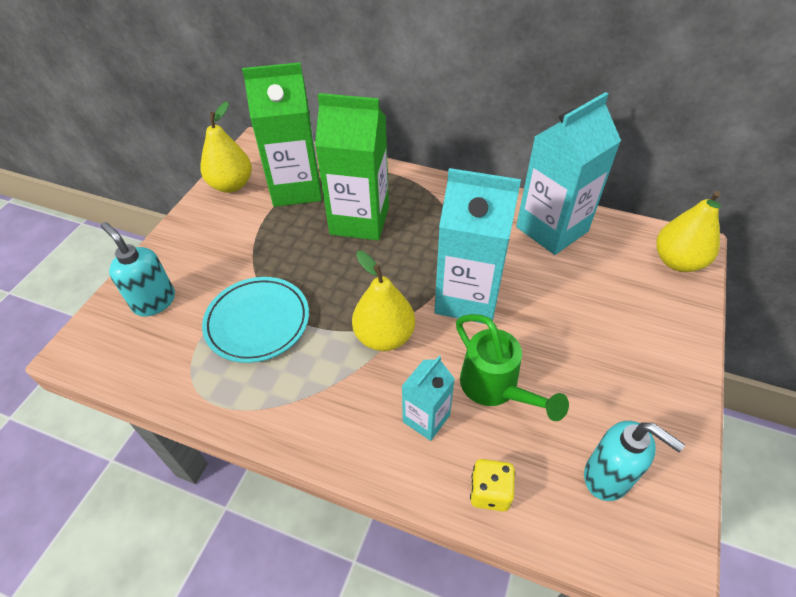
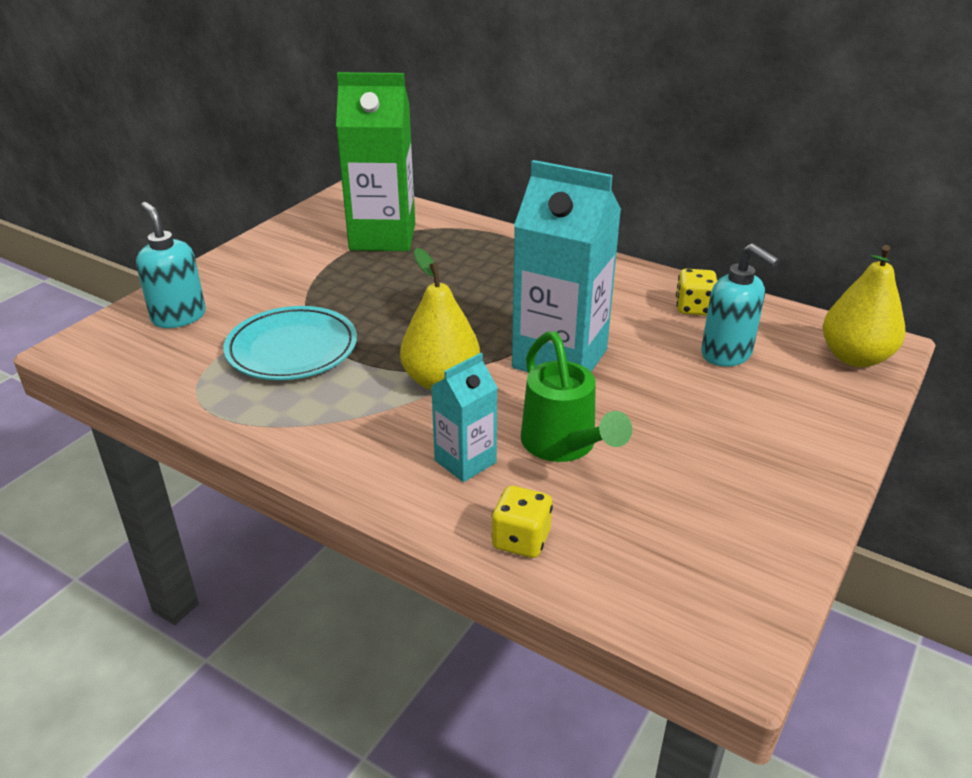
camera: 10 degrees right, 15 degrees down
yellow pear [201,101,252,193] -> none
green carton [315,93,389,240] -> none
turquoise carton [516,92,621,255] -> yellow dice [676,269,717,316]
turquoise soap dispenser [584,421,685,501] -> turquoise soap dispenser moved to [701,243,779,367]

